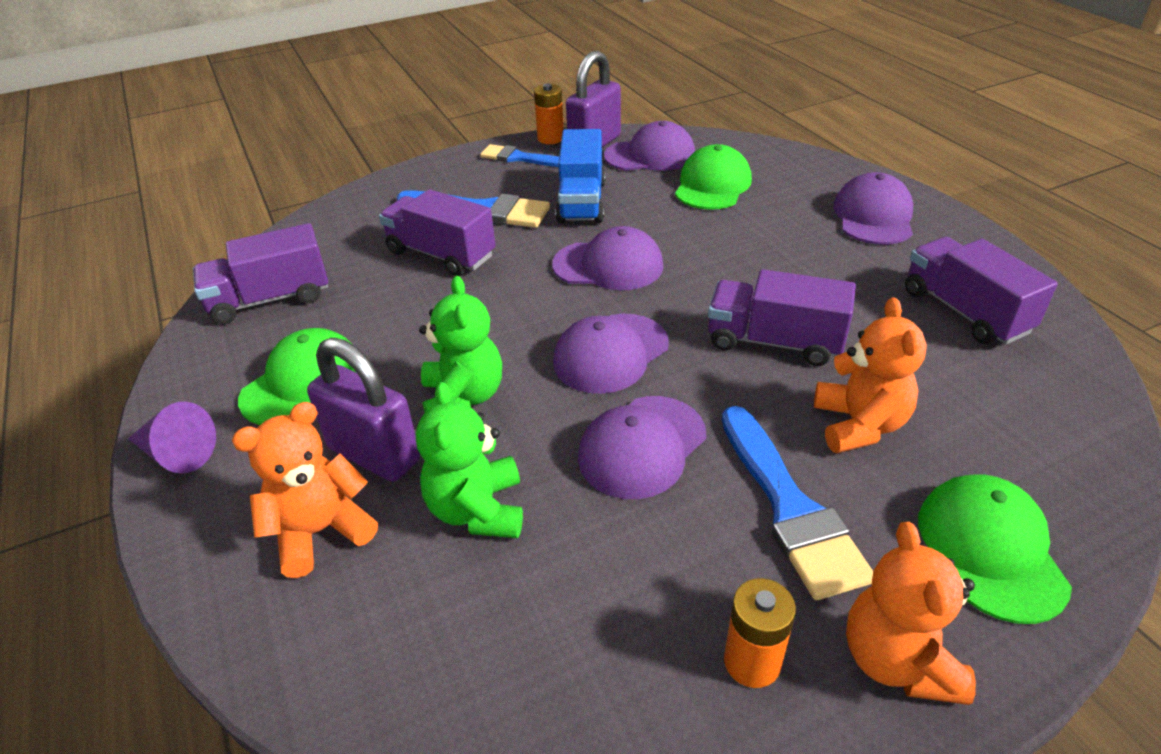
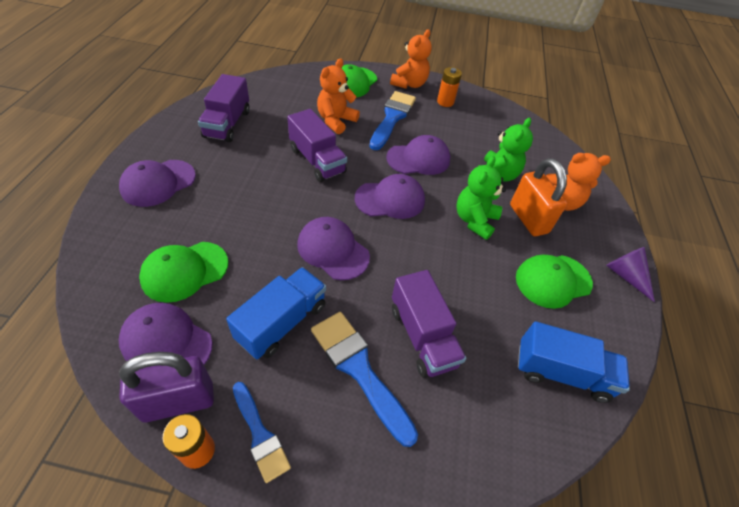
camera: 150 degrees left, 10 degrees up
purple truck [193,223,328,324] -> blue truck [518,321,630,403]
purple padlock [307,338,420,482] -> orange padlock [510,158,567,236]

